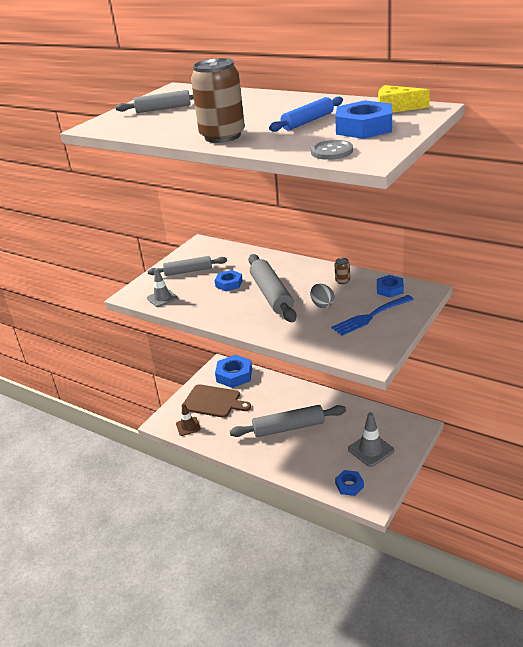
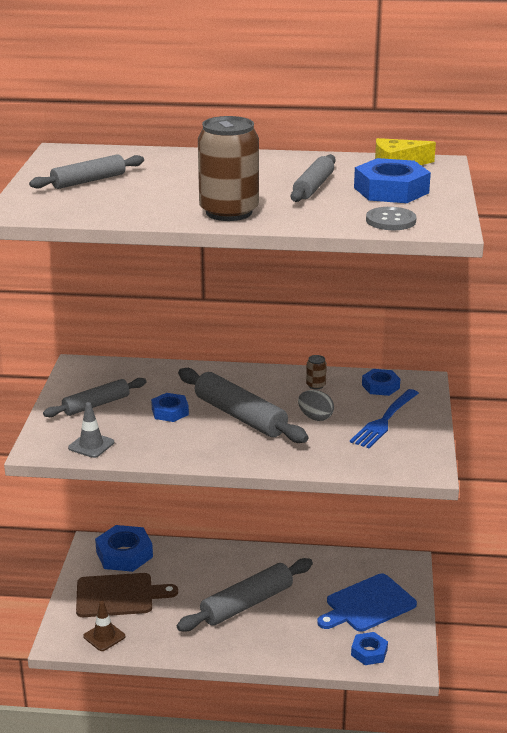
camera: 30 degrees left, 5 degrees down
blue rolling pin [269,97,343,132] -> grey rolling pin [291,154,336,202]
grey traffic cone [348,412,394,467] -> blue cutting board [317,573,417,632]

